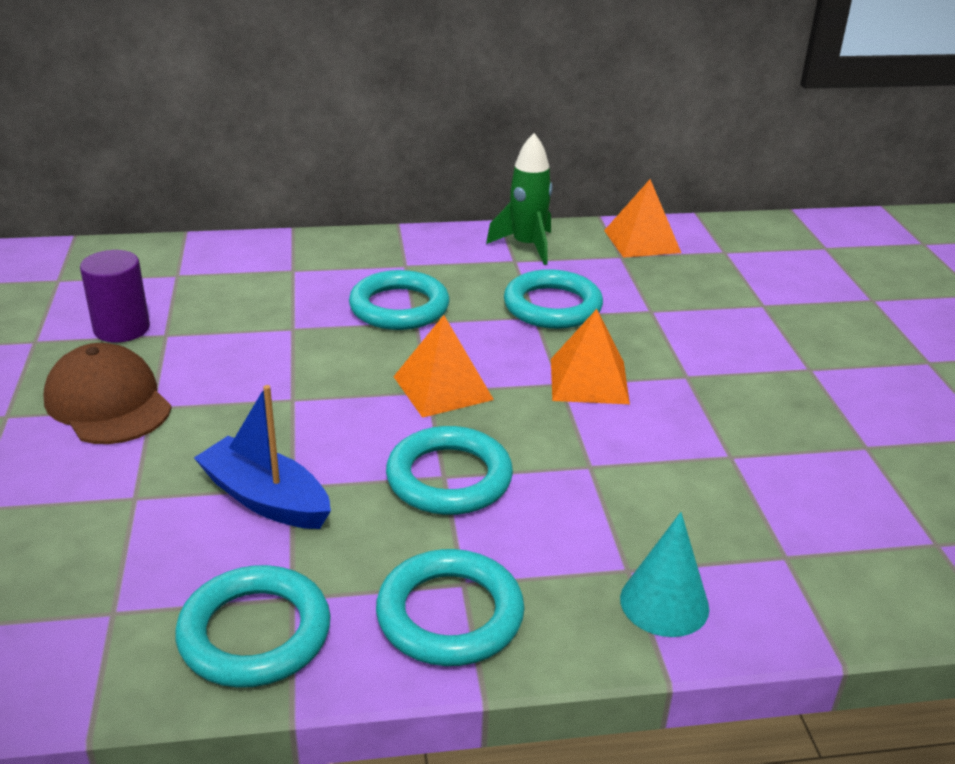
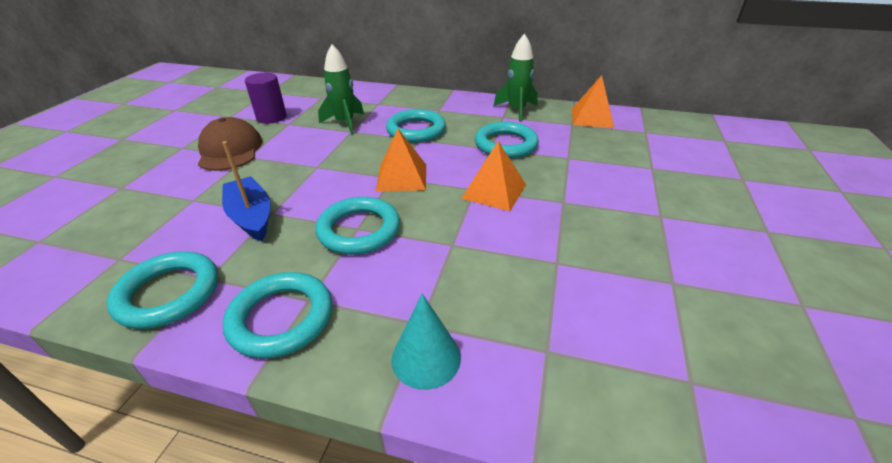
camera: 25 degrees right, 5 degrees up
none -> green rocket [318,44,364,135]

